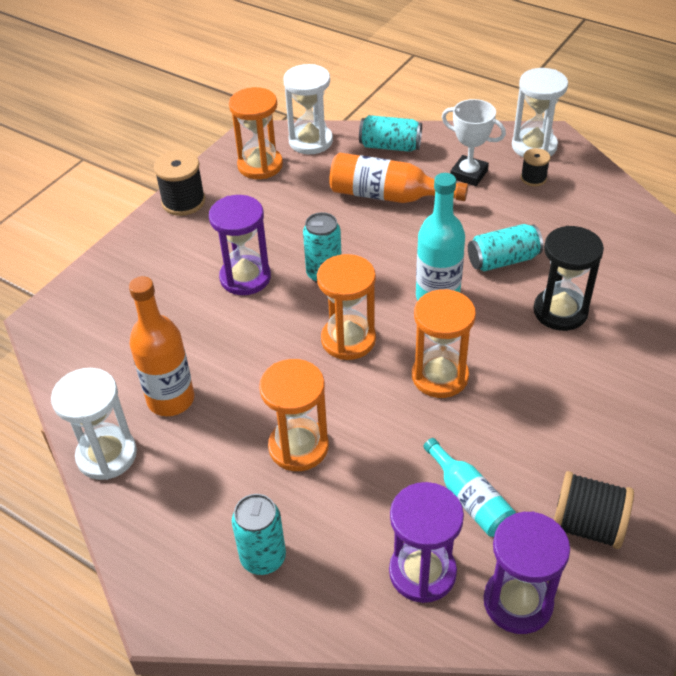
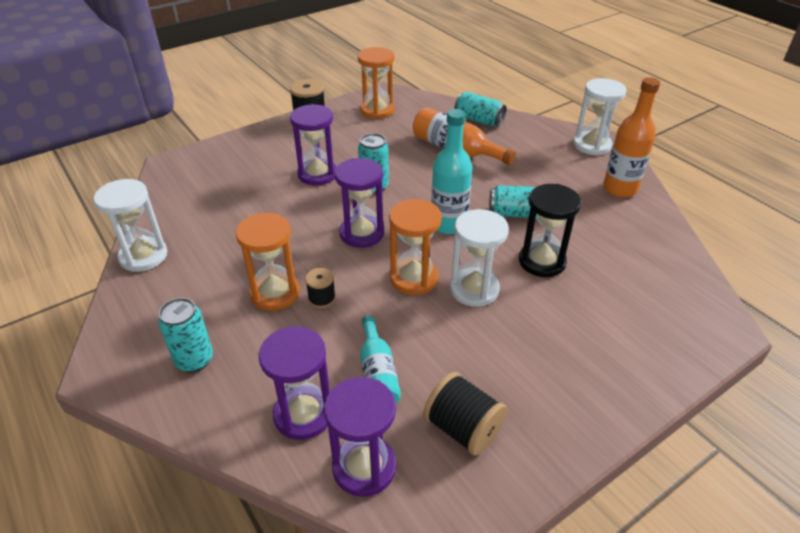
camera: 20 degrees right, 5 degrees down
orange bottle [129,276,194,416] -> orange bottle moved to [603,77,660,198]
white hourglass [283,64,333,154] -> white hourglass moved to [450,209,509,307]
orange hourglass [317,254,376,360] -> purple hourglass [334,158,384,248]
white trophy [442,99,506,186] -> none
black spool [521,148,550,186] -> black spool moved to [305,268,336,308]

